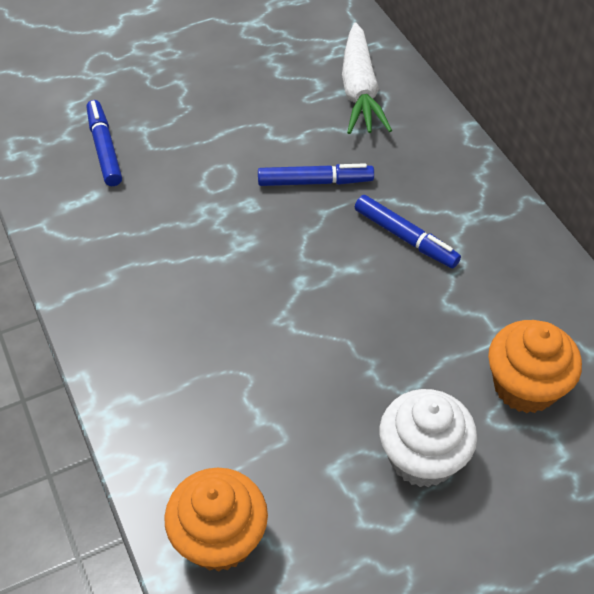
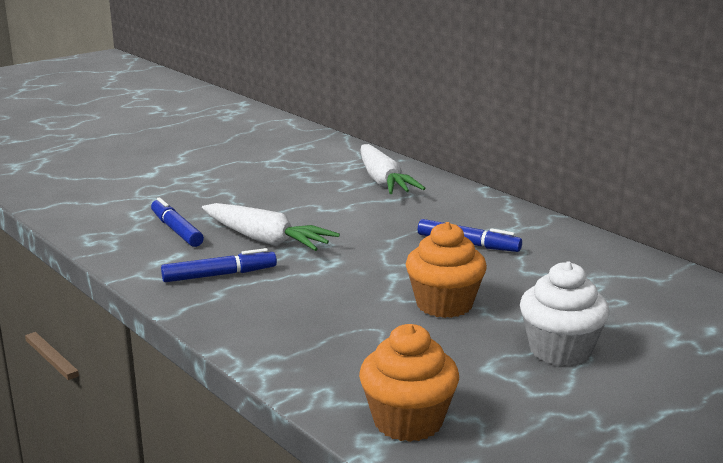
camera: 15 degrees left, 30 degrees down
blue marker [258,163,374,186] -> blue marker moved to [161,248,277,282]
orange cupcake [488,320,582,413] -> orange cupcake moved to [406,222,487,318]
none -> white carrot [202,203,340,251]

